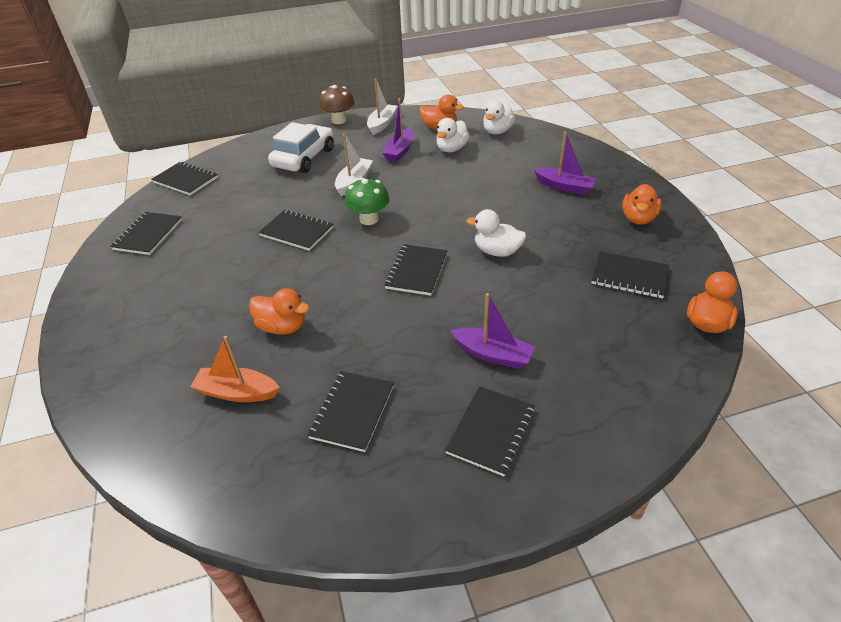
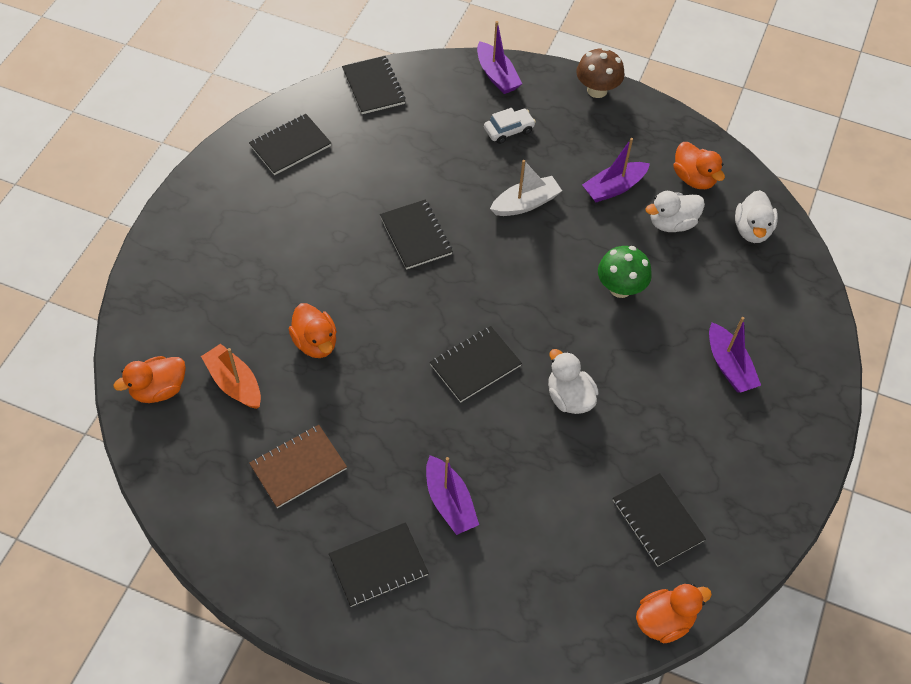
camera: 35 degrees right, 15 degrees up
white car [268,122,334,173] -> white car [484,108,536,144], size x0.52
black notebook [307,371,394,452] -> brown notebook [249,425,347,508]
green mushroom [345,178,389,225] -> green mushroom moved to [598,246,652,298]
white boat [367,78,397,135] -> none
white duck [483,101,515,134] -> white duck turned 60 degrees counterclockwise [735,190,778,243]
orange duck [622,184,662,225] -> orange duck moved to [113,356,186,403]
none -> purple boat [477,21,522,94]

